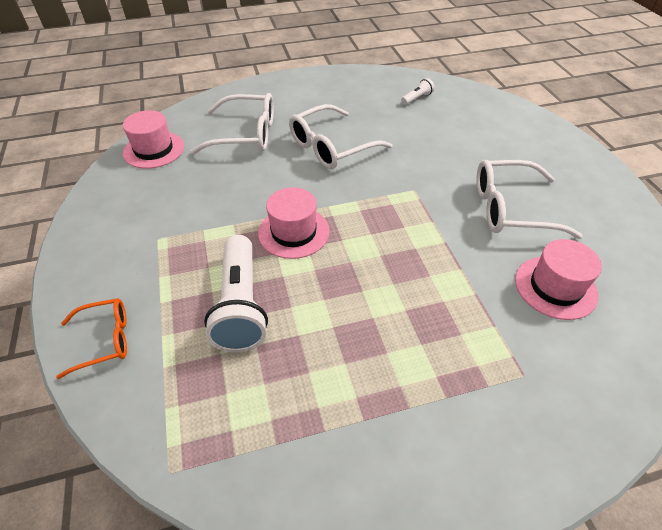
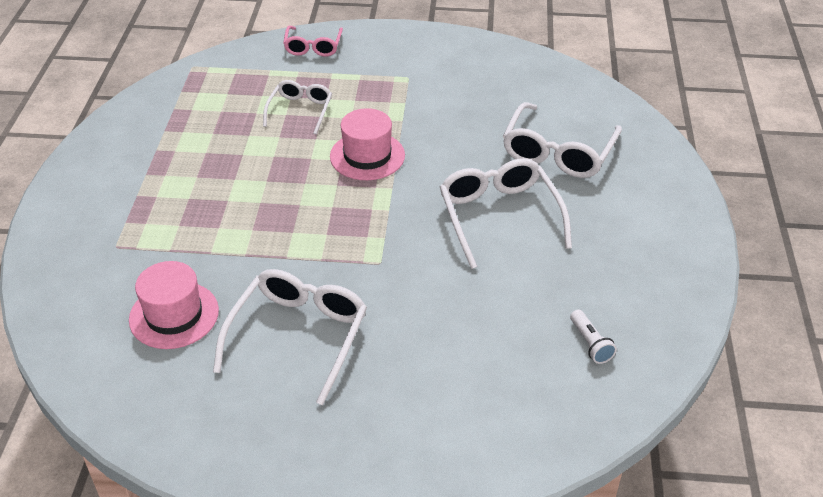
camera: 110 degrees right, 5 degrees down
orange glasses [56,298,127,379] -> pink glasses [283,26,343,57]
pink hat [123,110,184,169] -> none
white flashlight [204,235,268,353] -> white glasses [263,80,332,134]

